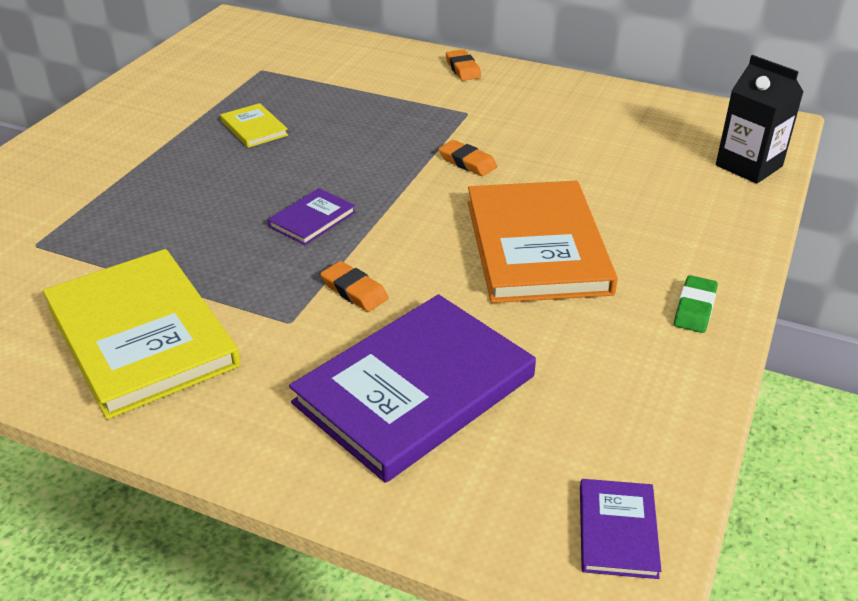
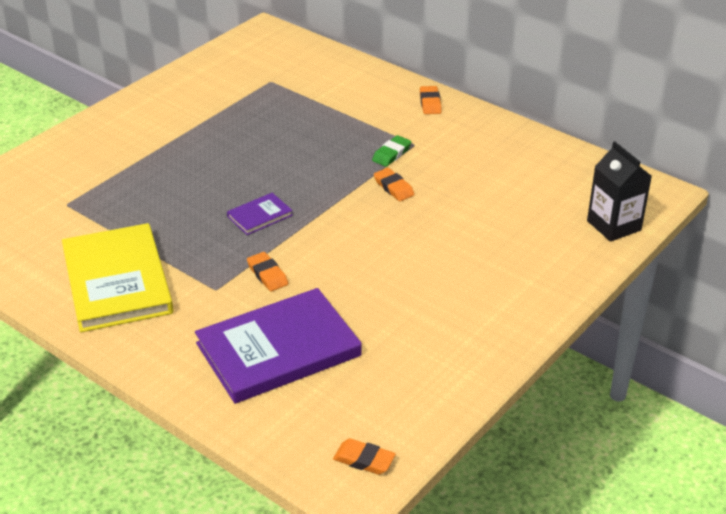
camera: 15 degrees right, 0 degrees up
yellow book [220,103,288,148] -> none
orange book [468,181,618,303] -> none
purple book [580,479,661,579] -> orange eraser [333,439,396,475]
green eraser [674,275,718,333] -> green eraser moved to [372,135,411,167]

